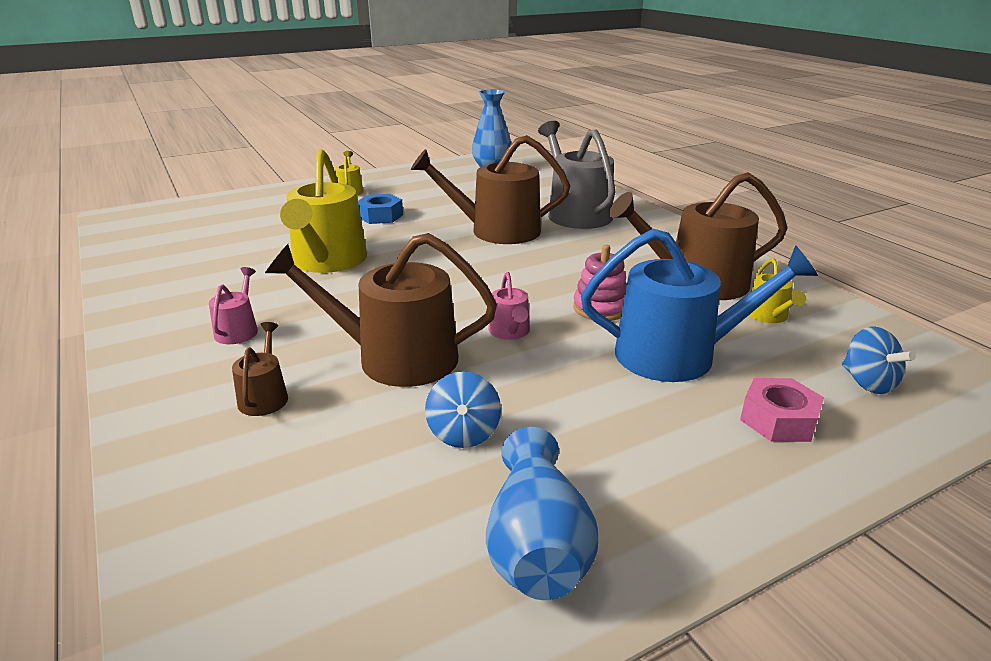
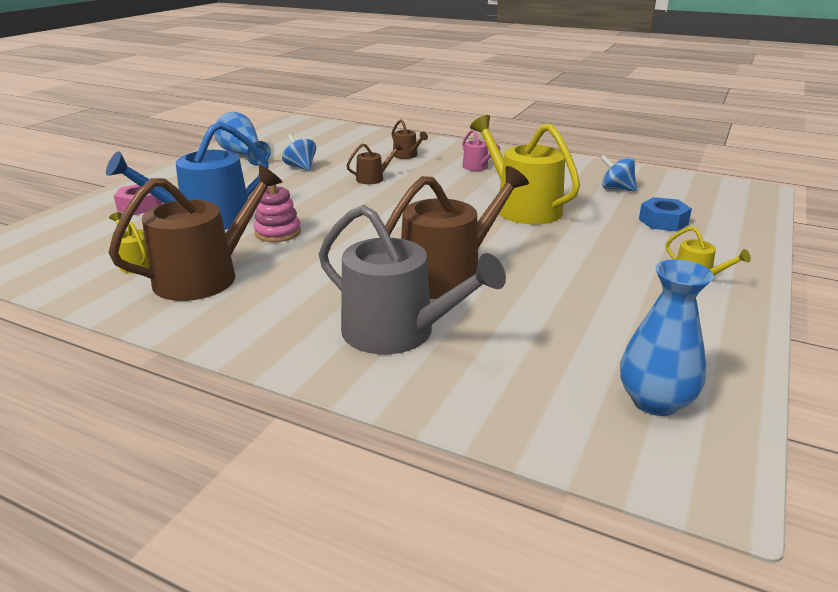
camera: 145 degrees right, 0 degrees up
brown watering can [265,233,497,387] -> brown watering can [346,143,403,184], size x0.46
blue nut [358,194,403,224] -> blue nut moved to [639,197,692,232]
pink watering can [488,272,530,340] -> none
blue spinning top [842,326,916,394] -> blue spinning top moved to [600,154,637,192]

